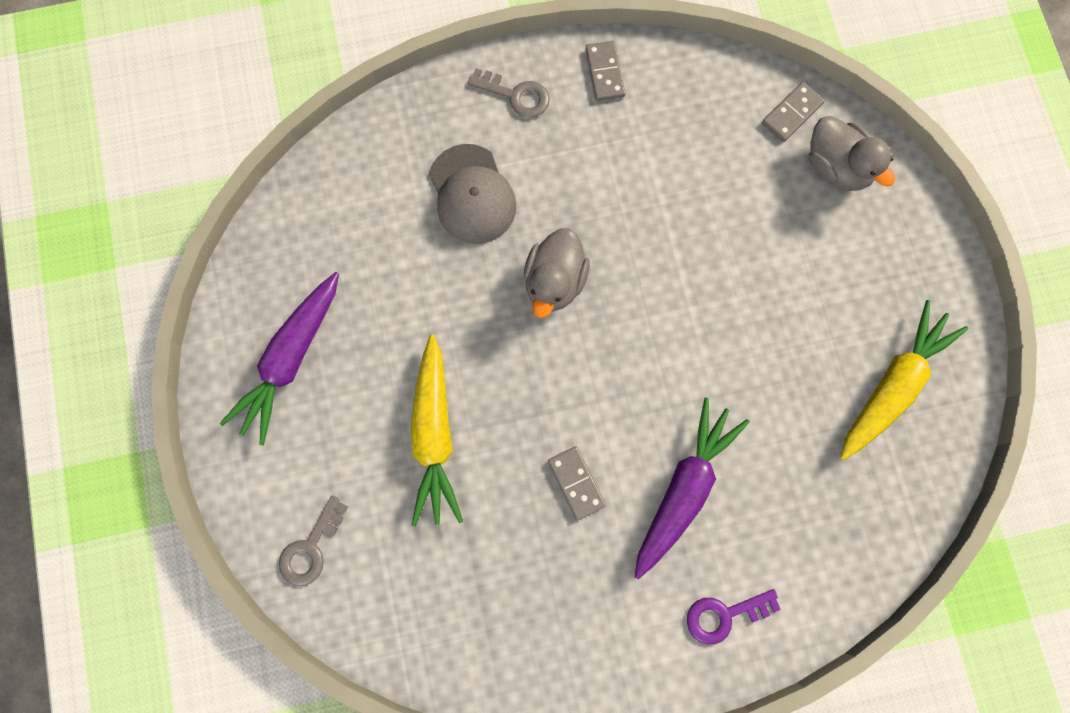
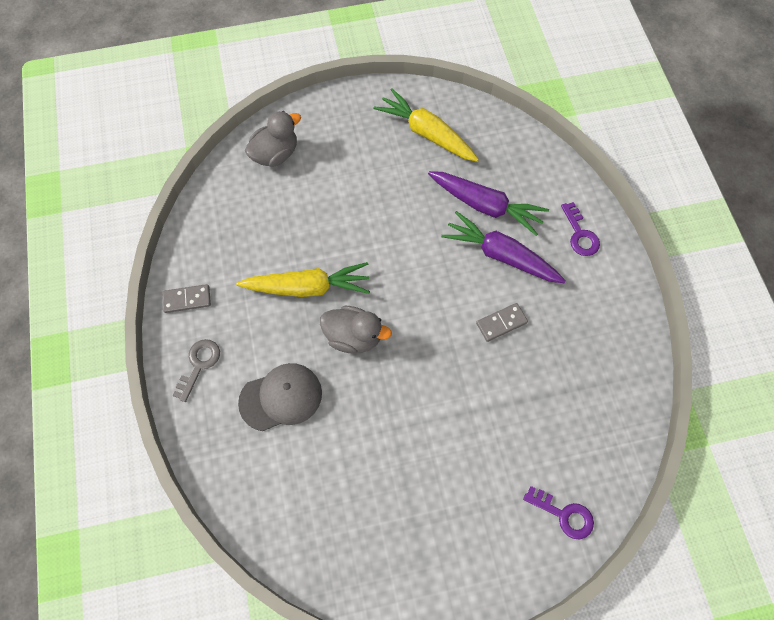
camera: 90 degrees left, 10 degrees down
purple carrot [220,272,339,446] -> purple carrot moved to [428,171,549,236]
grey key [279,495,348,586] -> purple key [523,486,594,539]
yellow carrot [411,335,463,527] -> yellow carrot moved to [236,262,370,297]
grey domino [762,82,825,142] -> none

